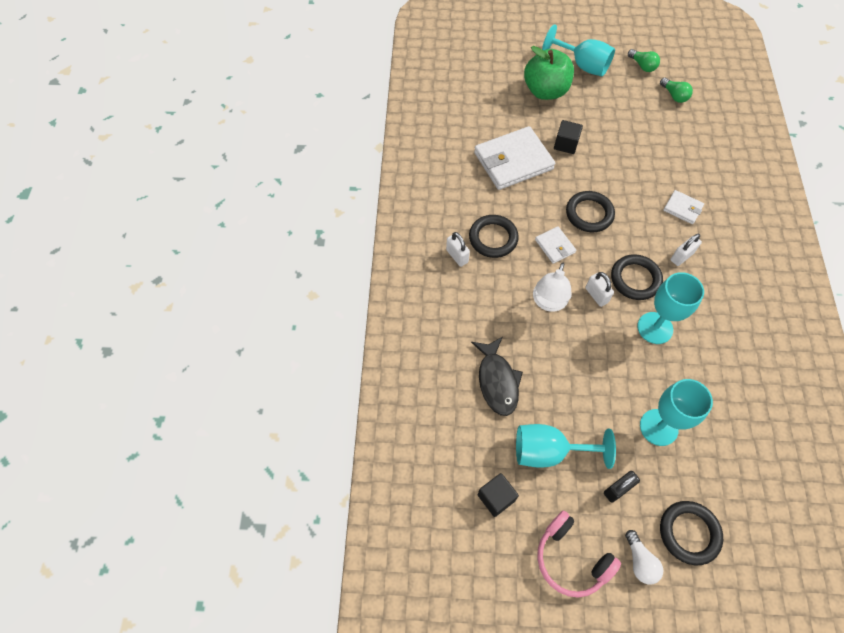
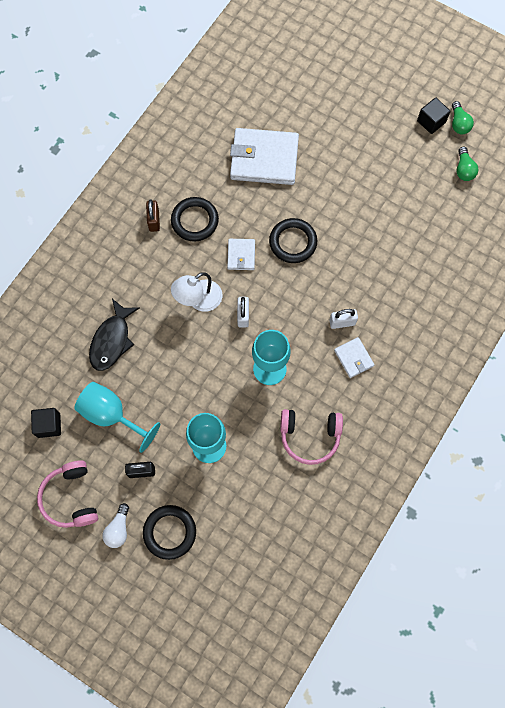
camera: 30 degrees right, 10 degrees up
white padlock [446,232,470,267] -> brown padlock [146,200,160,232]
green apple [524,46,574,100] -> none
turquoise goblet [542,24,615,77] -> none
black cube [554,120,583,154] -> black cube moved to [417,97,451,134]
black ring [611,254,663,300] -> none
white wallet [663,190,704,224] -> white wallet moved to [334,337,374,378]
none -> pink headphones [280,409,343,465]

